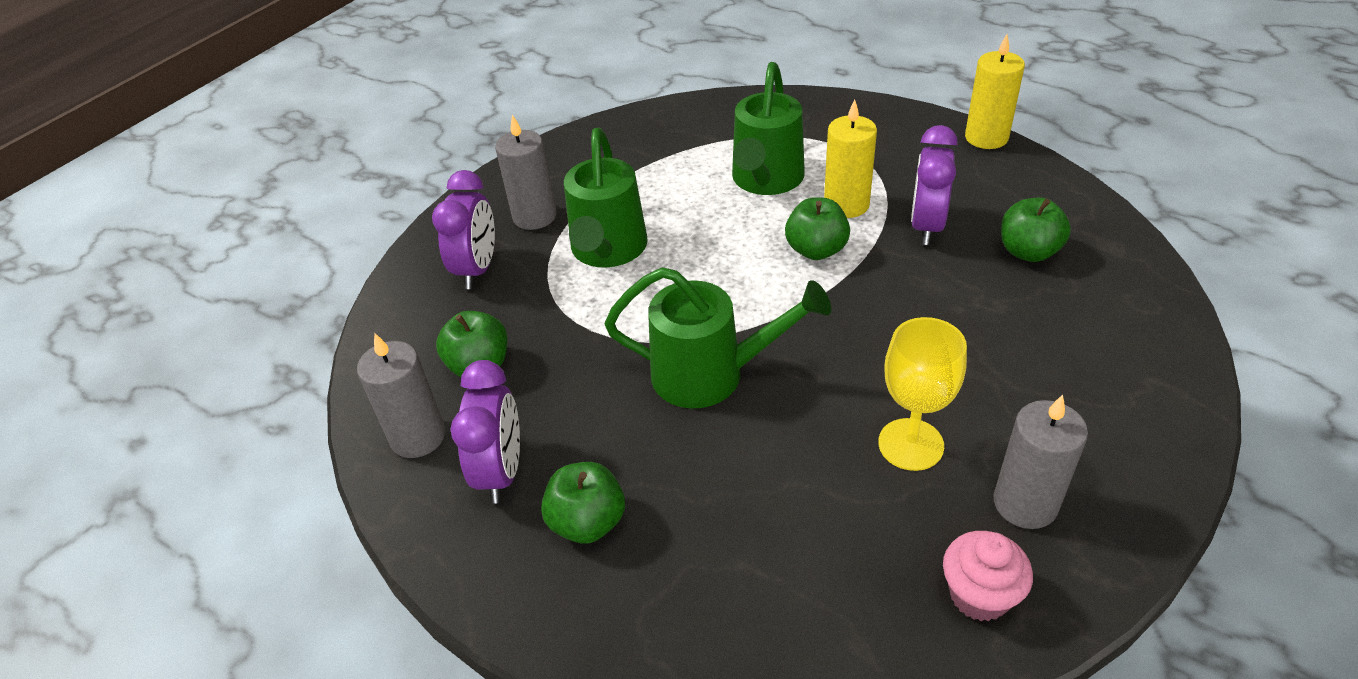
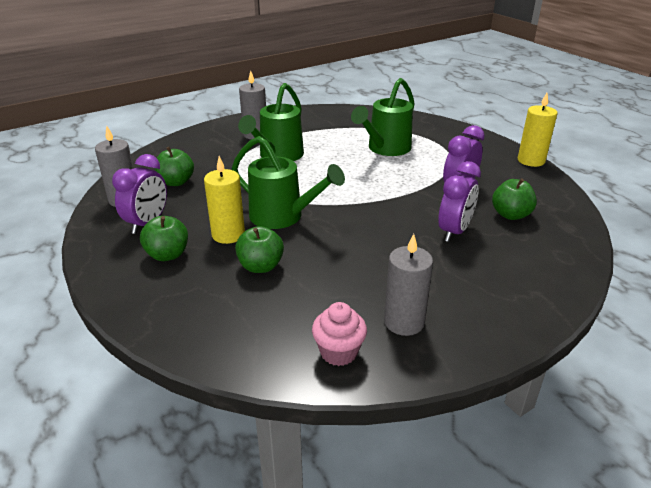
camera: 20 degrees right, 10 degrees down
purple clock [432,170,495,289] -> purple clock moved to [438,161,481,242]
green apple [785,197,850,260] -> green apple moved to [235,226,284,273]
yellow candle [824,99,877,218] -> yellow candle moved to [204,156,245,244]
yellow goblet [878,317,967,471] -> none

